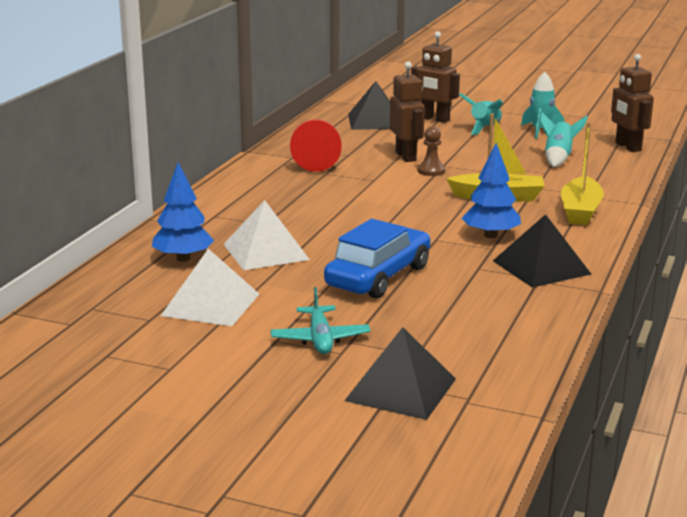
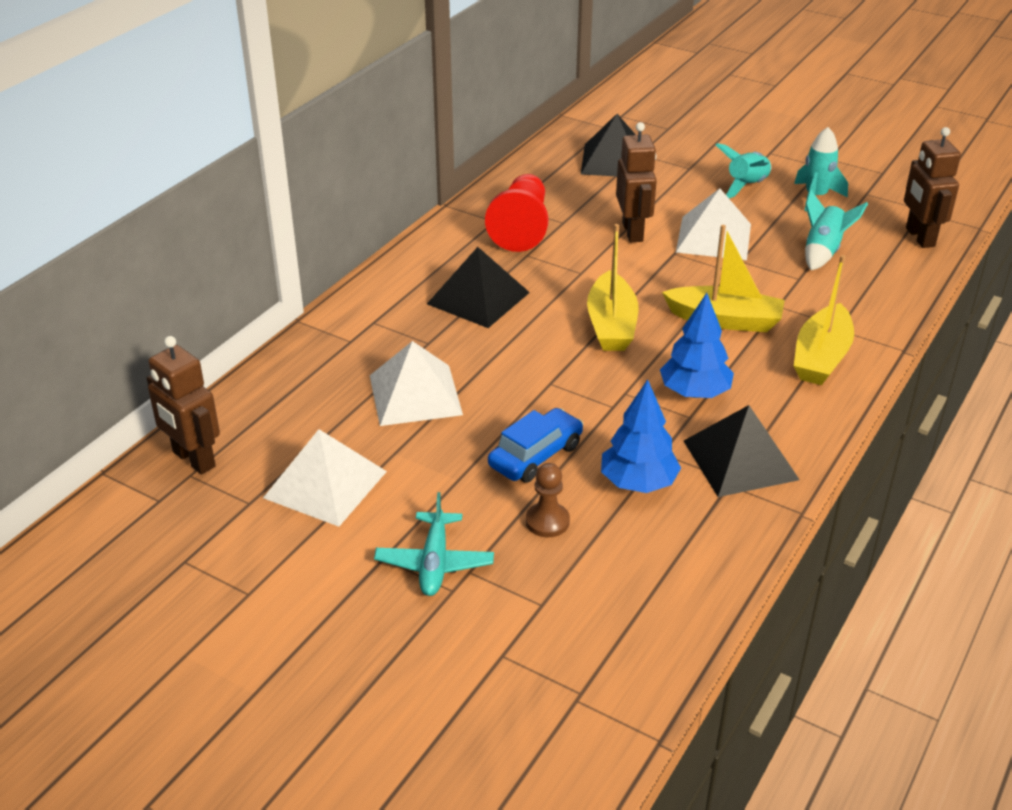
camera: 10 degrees right, 15 degrees up
blue tree [152,163,214,262] -> blue tree moved to [601,379,681,493]
blue car [324,219,431,299] -> blue car [488,408,583,483], size x0.66
black pyramid [344,327,456,420] -> black pyramid moved to [427,247,530,328]
brown robot [411,32,460,123] -> brown robot moved to [147,336,220,474]
brown pawn [418,126,445,176] -> brown pawn moved to [526,463,570,537]
none -> yellow boat [587,224,638,351]
none -> white pyramid [676,188,751,260]

